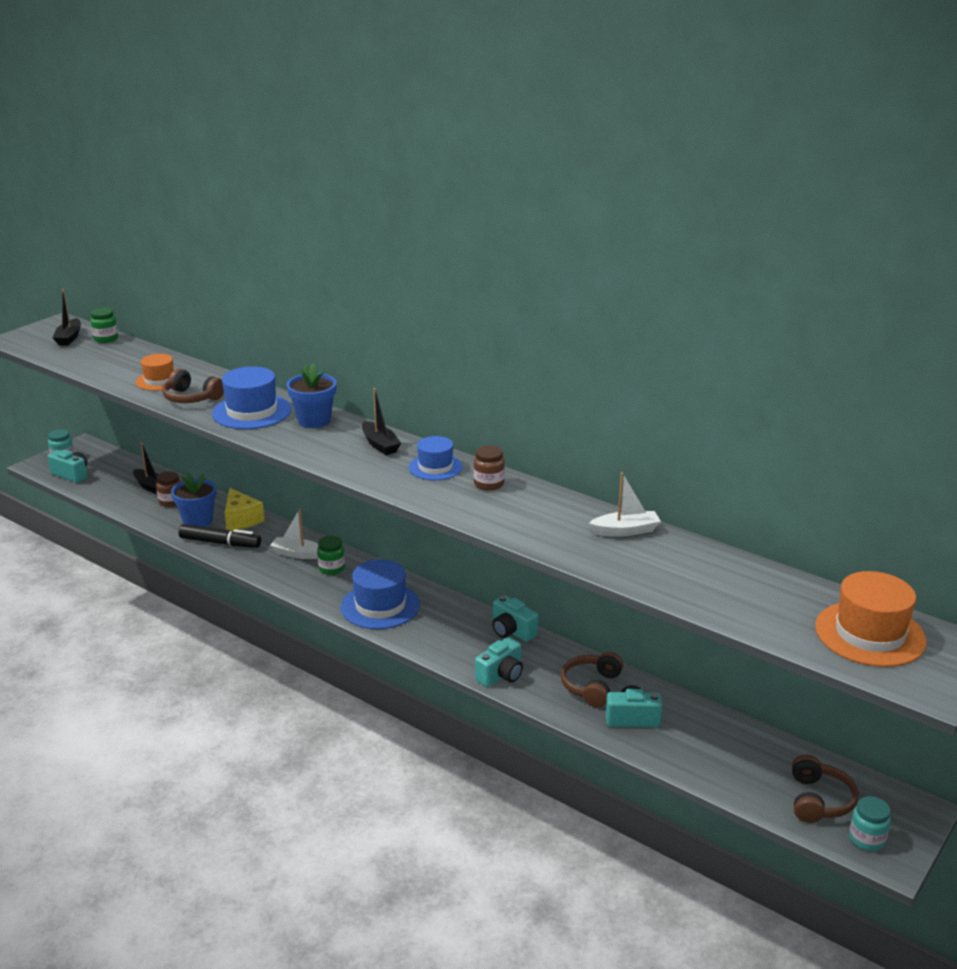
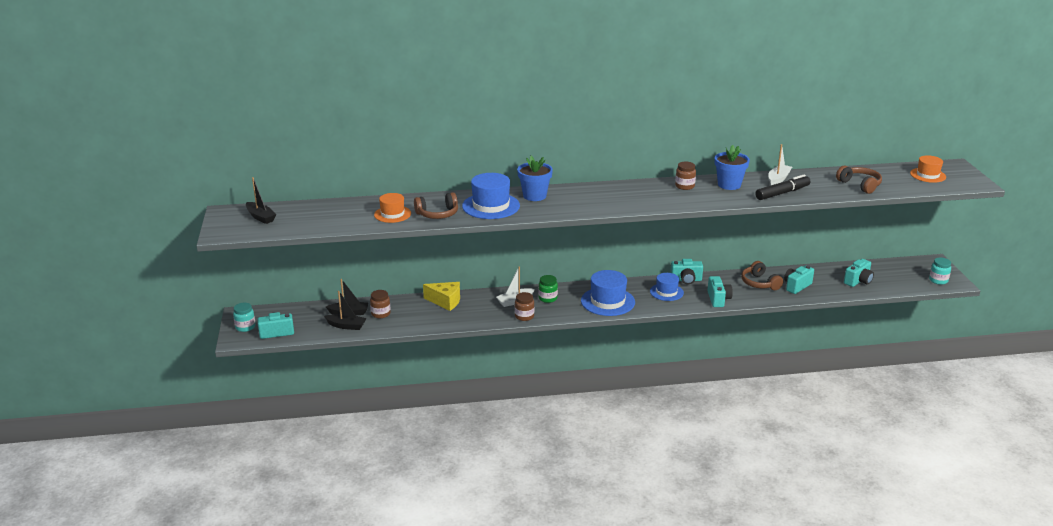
camera: 45 degrees left, 0 degrees up
green jar [90,308,118,343] -> none
blue flower pot [171,472,217,527] -> blue flower pot moved to [715,145,750,190]
black marker [179,524,261,548] -> black marker moved to [755,174,811,200]
black boat [362,388,401,455] -> black boat moved to [324,291,367,330]
blue hat [409,436,463,480] -> blue hat moved to [650,273,684,301]
brown headphones [792,755,858,823] -> brown headphones moved to [836,166,882,194]
orange hat [815,571,927,667] -> orange hat [910,155,946,183], size x0.63
none -> brown jar [515,292,534,321]
none -> turquoise camera [844,259,874,287]

